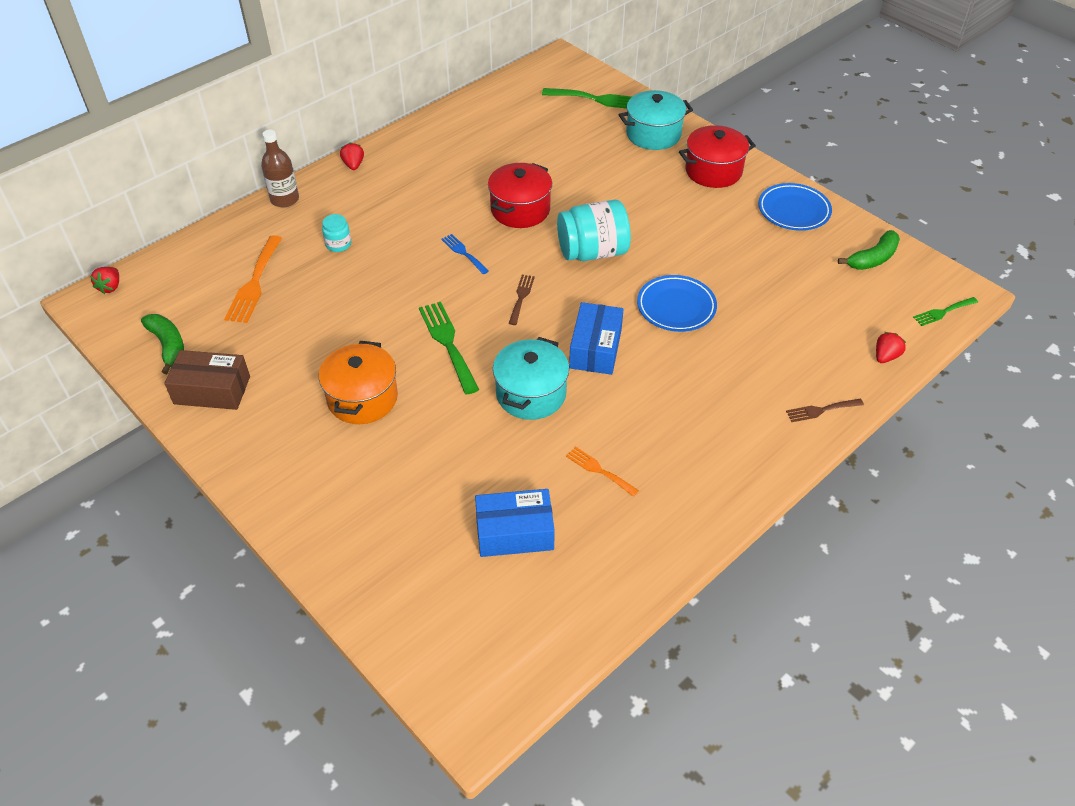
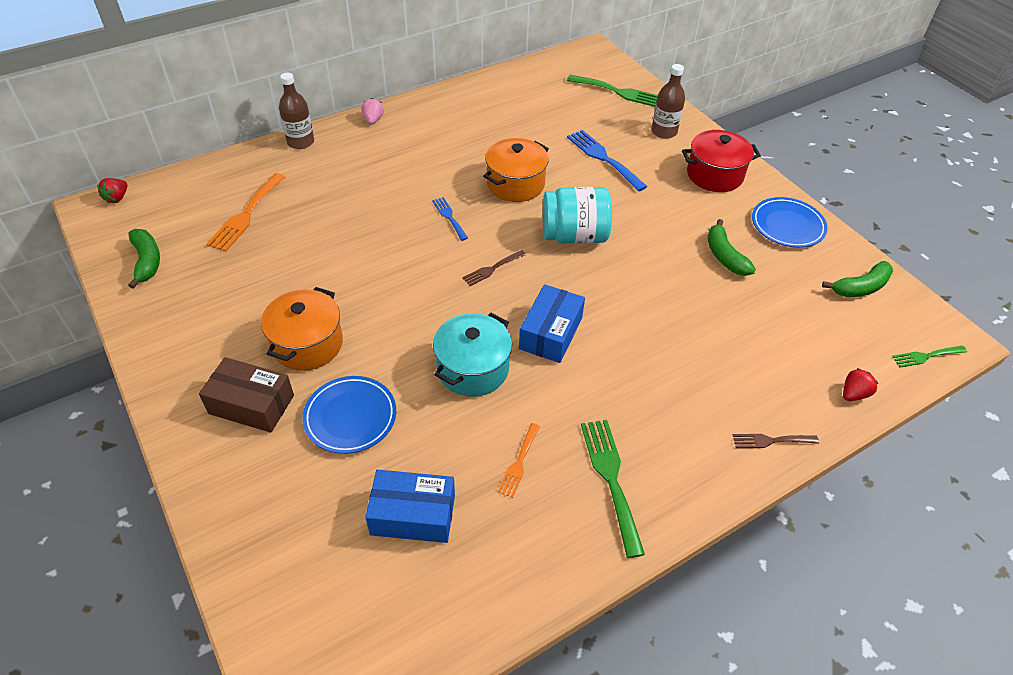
camera: 10 degrees right, 0 degrees up
brown box [164,350,250,410] -> brown box moved to [199,357,294,433]
turquoise jar [322,214,351,252] -> none
red strawberry [340,143,364,170] -> pink strawberry [361,98,384,125]
green fork [419,302,479,395] -> green fork moved to [581,420,645,558]
red pot [488,163,552,228] -> orange pot [483,138,549,202]
brown fork [508,275,535,325] -> brown fork turned 150 degrees counterclockwise [462,250,526,286]
orange fork [566,446,639,497] -> orange fork turned 120 degrees counterclockwise [498,423,540,498]
turquoise pot [619,90,693,150] -> brown bottle [651,64,685,139]
blue plate [637,275,717,332] -> blue plate moved to [302,376,396,454]
none -> blue fork [567,130,648,192]
none -> green banana [708,219,756,276]

